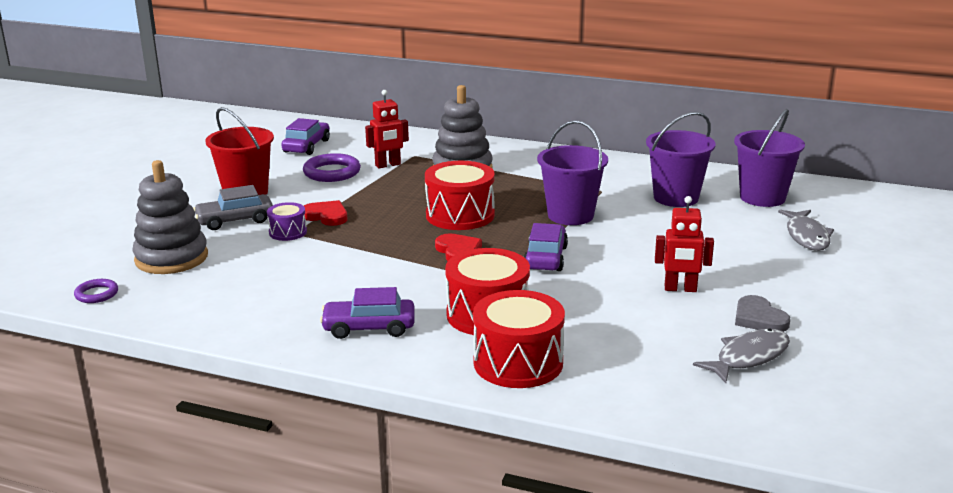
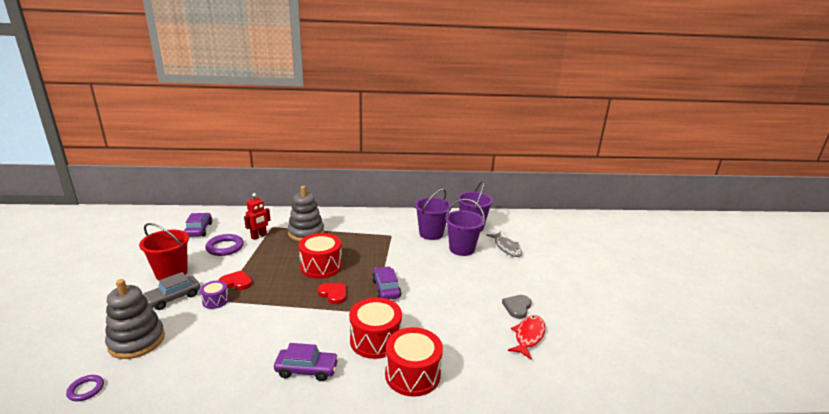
camera: 25 degrees left, 0 degrees up
purple car [320,287,415,339] -> purple car turned 150 degrees counterclockwise [274,343,339,381]
purple bucket [537,120,608,225] -> purple bucket moved to [445,199,485,256]
red robot [655,196,714,292] -> none
grey fish [693,329,790,383] -> red fish [508,315,545,360]
grey heart [735,295,790,332] -> grey heart turned 75 degrees clockwise [502,295,532,319]

